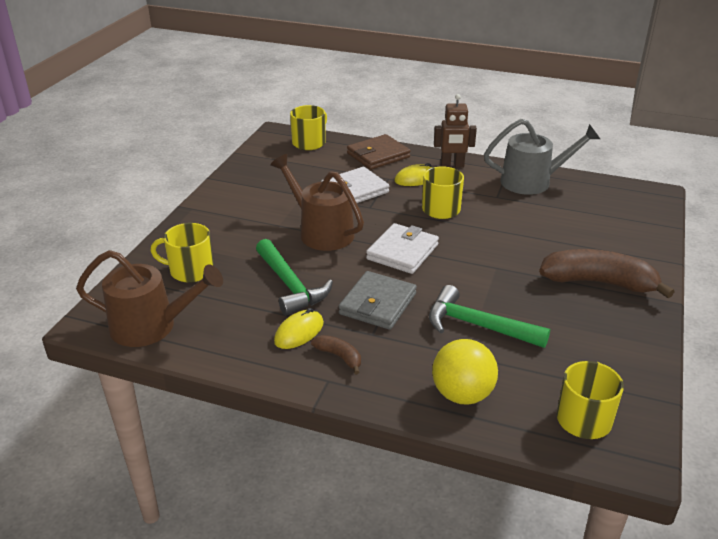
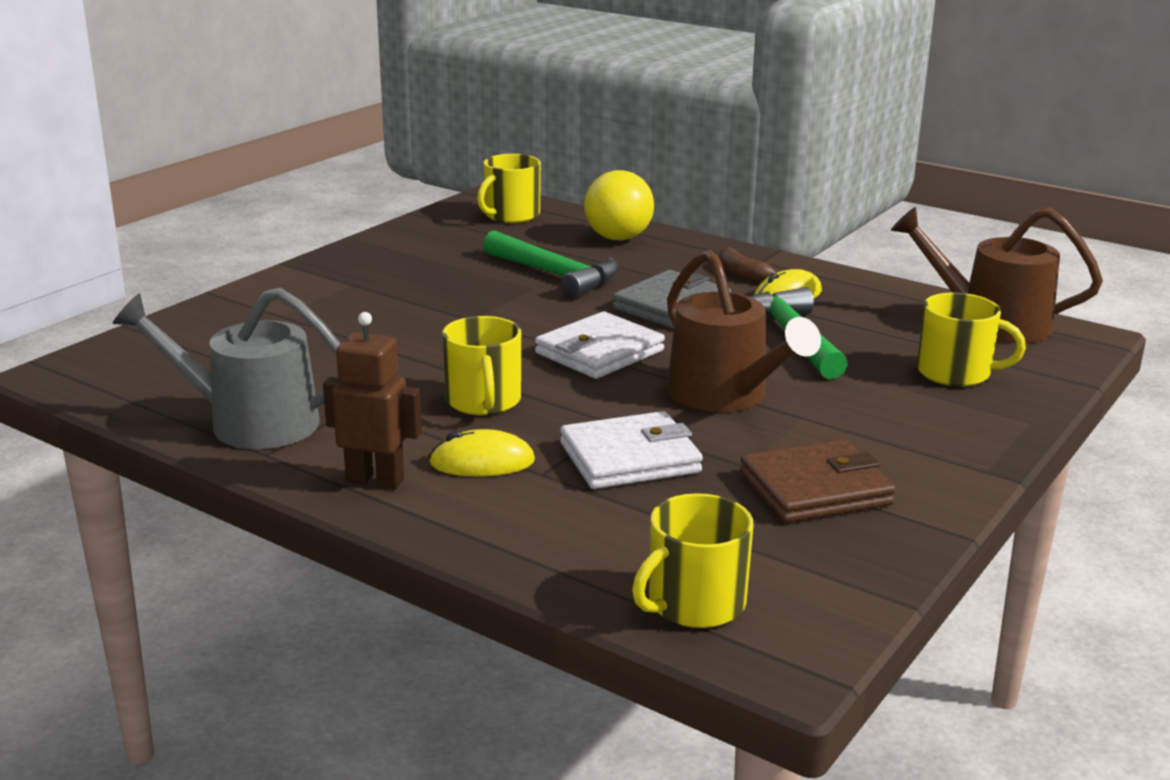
camera: 165 degrees left, 10 degrees down
brown wallet [347,134,410,170] -> brown wallet moved to [740,439,896,523]
brown banana [539,249,674,298] -> none

